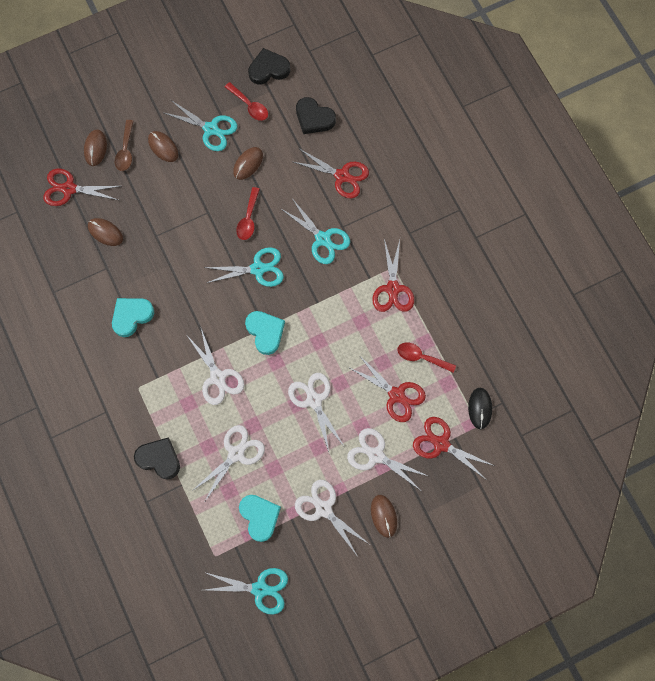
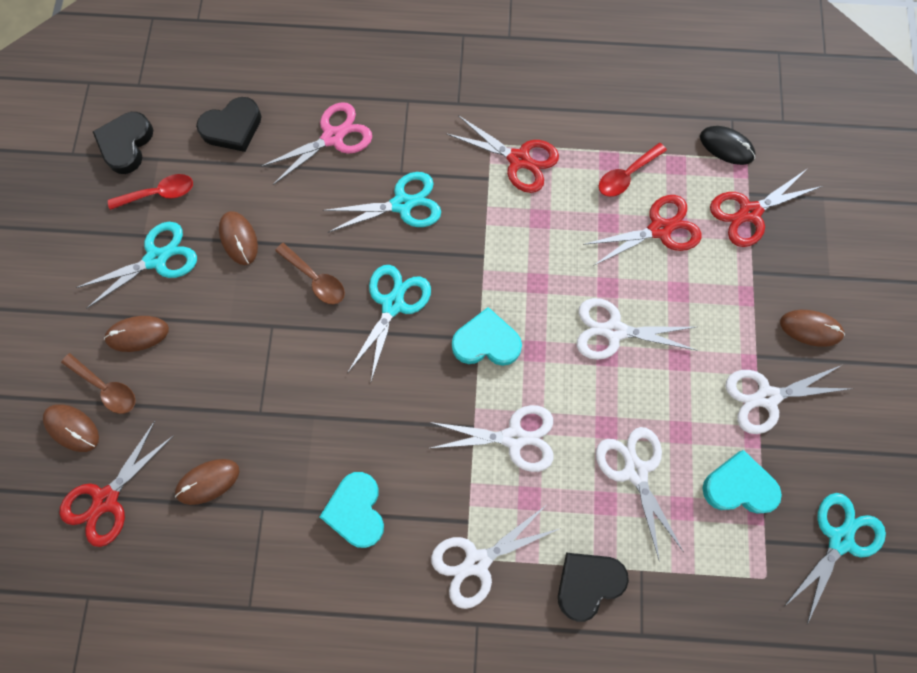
camera: 60 degrees left, 0 degrees up
red spoon [236,187,260,240] -> brown spoon [275,243,345,304]
red scissors [293,149,369,199] -> pink scissors [261,102,372,185]
white scissors [347,428,430,490] -> white scissors moved to [431,505,561,609]

